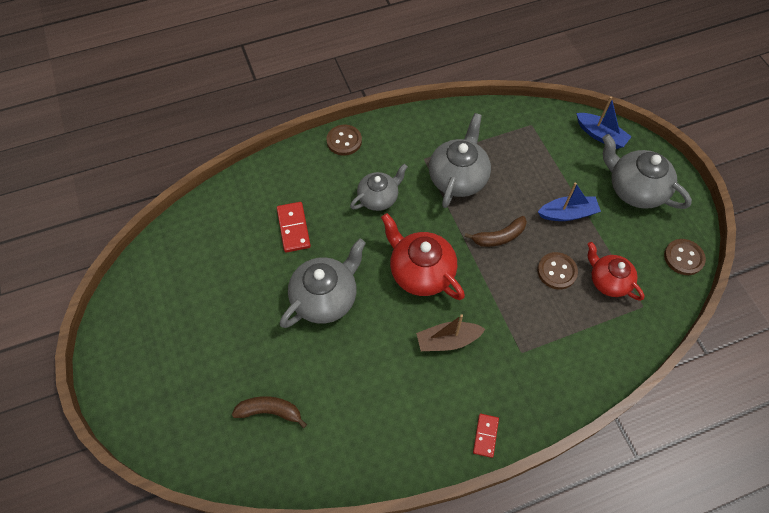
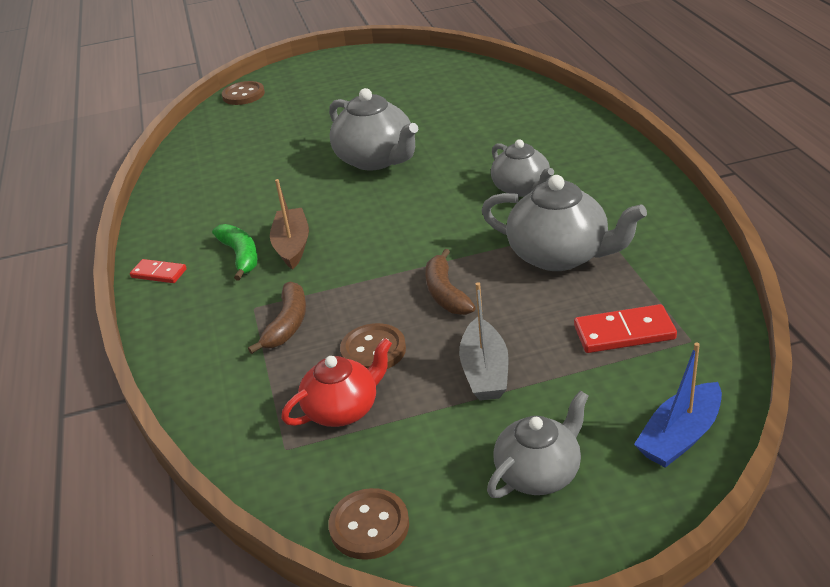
camera: 100 degrees right, 25 degrees down
brown banana [232,396,307,428] -> brown banana moved to [248,282,306,354]
red domino [277,202,311,253] -> red domino moved to [574,304,677,353]
brown button [327,125,362,156] -> brown button moved to [222,81,265,105]
red teapot [381,213,465,300] -> none
blue boat [538,182,601,221] -> grey boat [459,282,509,401]
grey teapot [602,134,692,209] -> grey teapot [487,391,589,498], size x0.66
none -> green banana [212,224,258,281]

